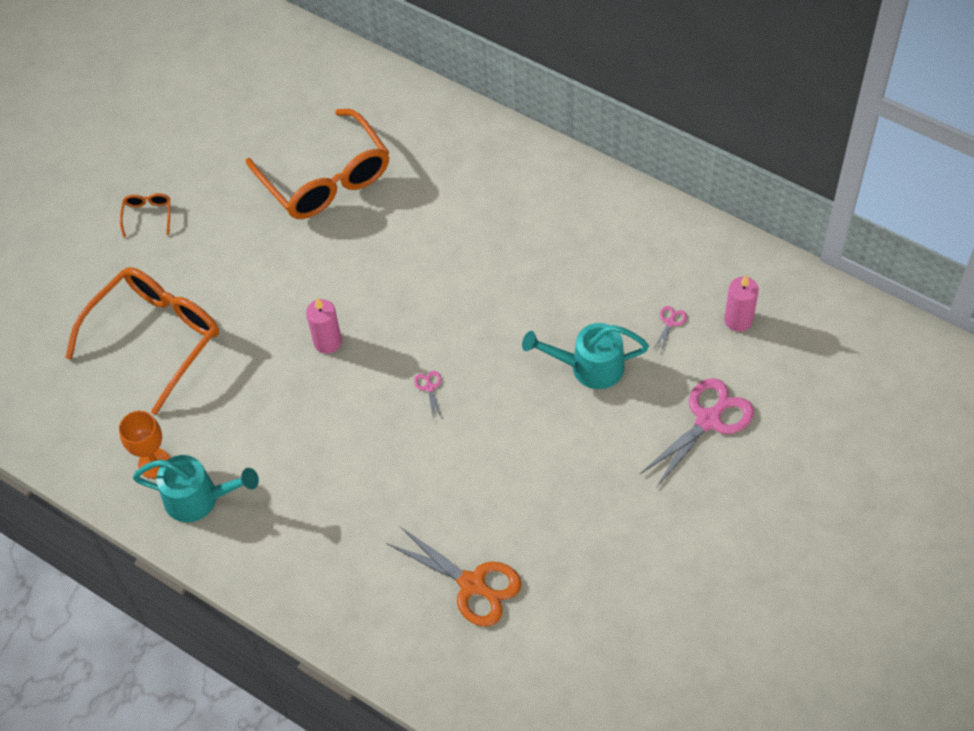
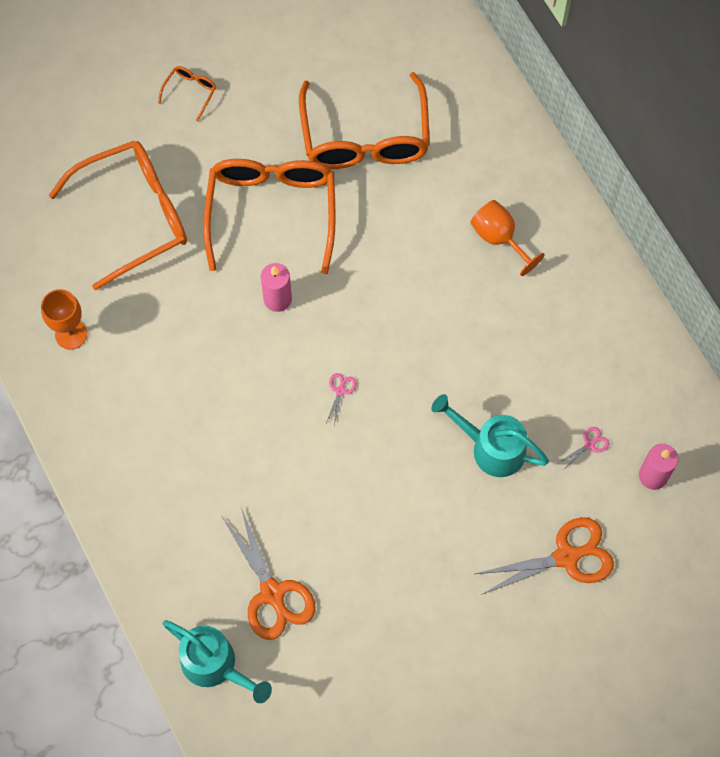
camera: 25 degrees right, 10 degrees up
turquoise watering can [133,455,259,522] -> turquoise watering can moved to [163,620,272,703]
pink scissors [640,378,754,488] -> orange scissors [475,517,614,595]
none -> orange glasses [203,159,336,274]
none -> orange goblet [470,200,545,276]

